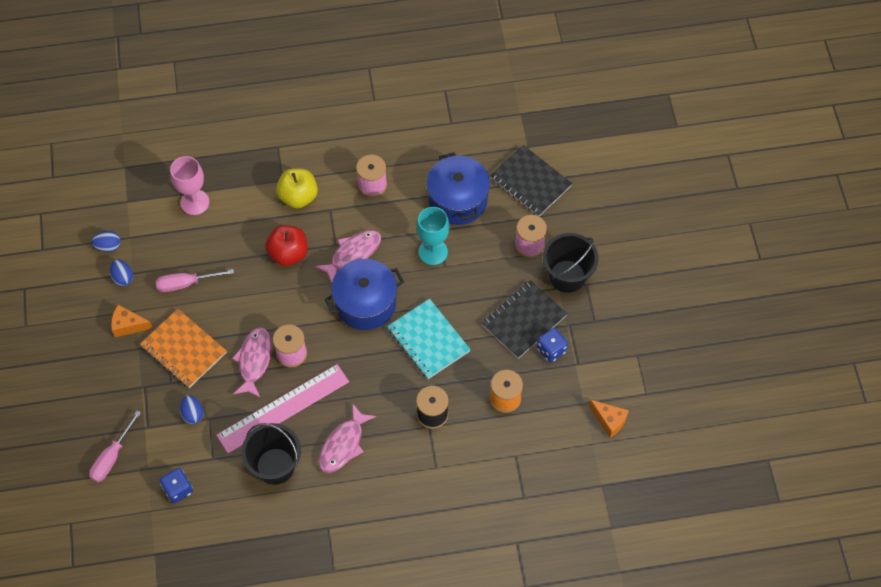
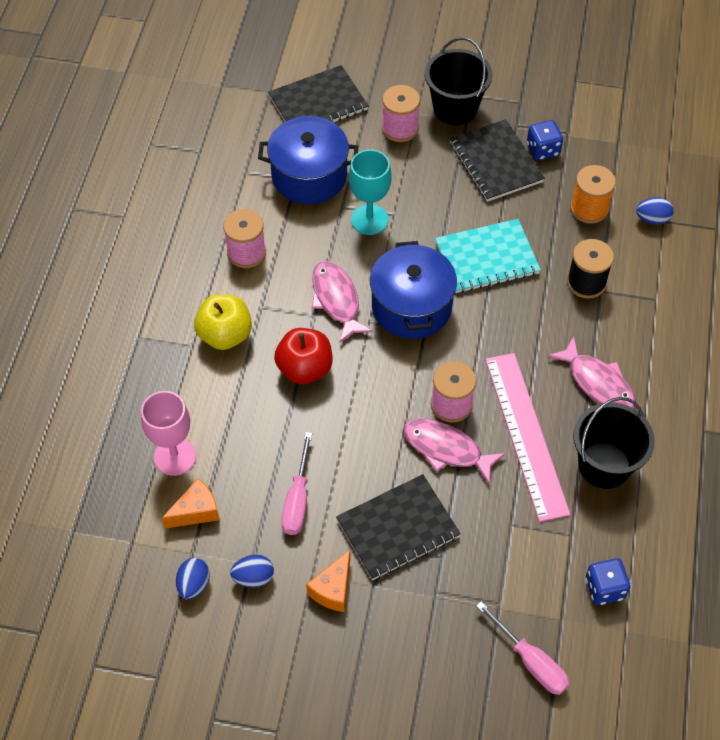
camera: 70 degrees left, 5 degrees down
orange notebook [140,309,227,388] -> black notebook [336,474,461,580]
blue egg [180,395,204,424] -> blue egg moved to [636,197,673,225]
orange cheese [589,400,629,438] -> orange cheese moved to [162,478,219,529]

